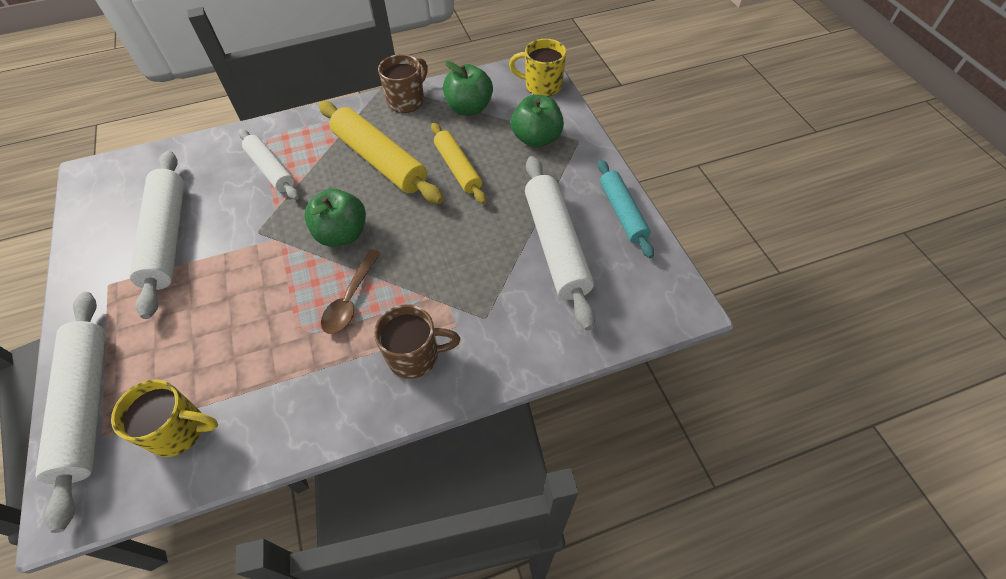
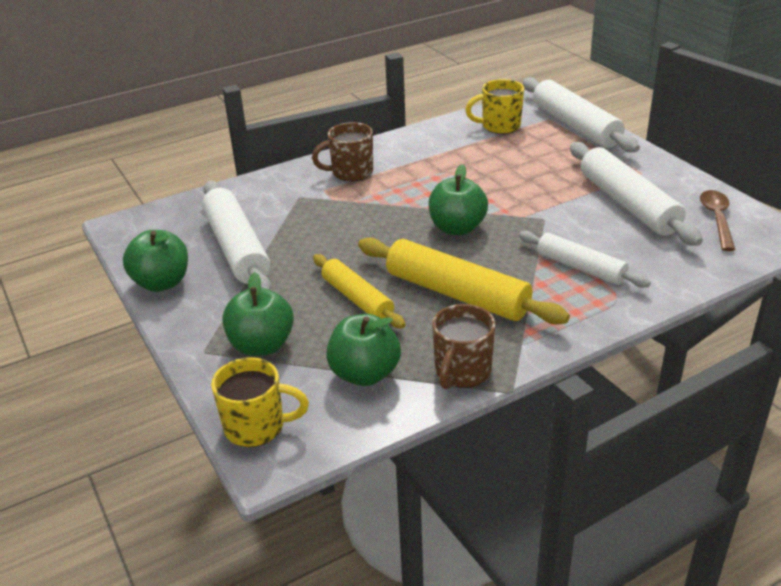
camera: 170 degrees right, 20 degrees down
brown spoon [321,249,381,334] -> brown spoon moved to [700,190,735,251]
turquoise rolling pin [598,160,654,258] -> green apple [123,230,188,292]

